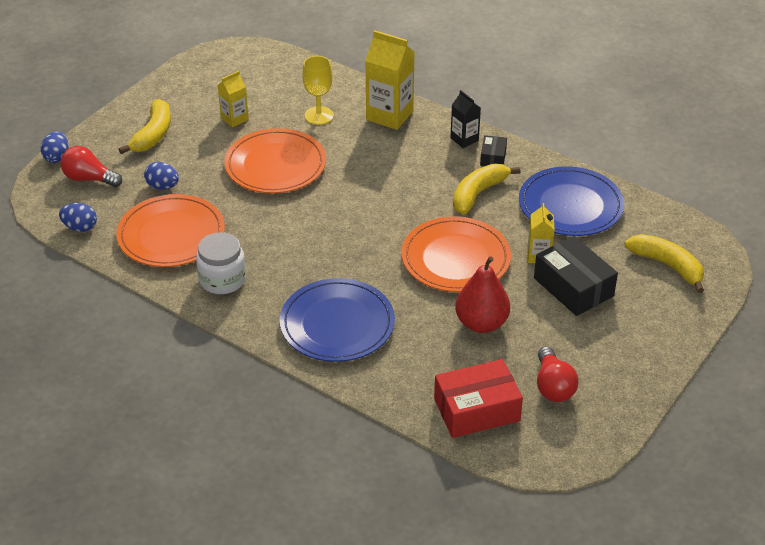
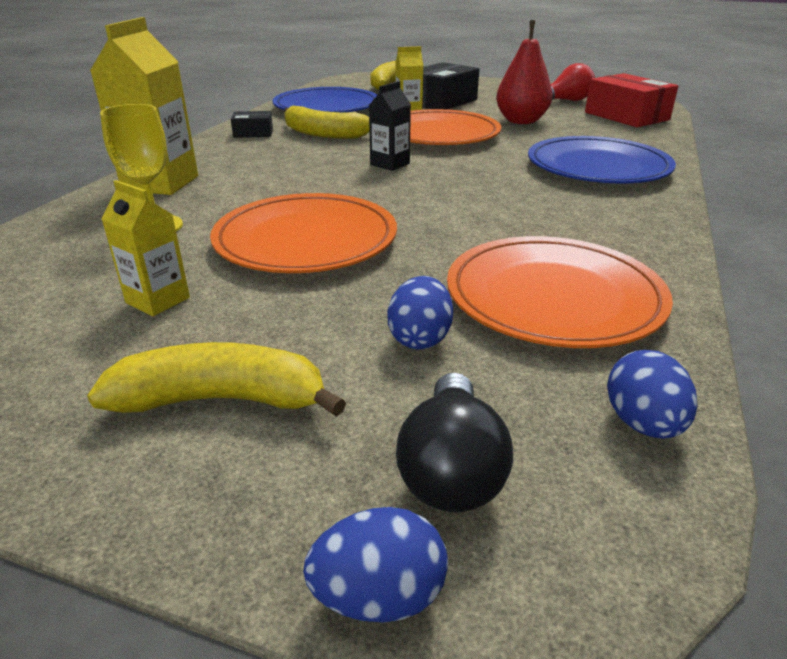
camera: 105 degrees left, 10 degrees down
red light bulb [60,146,122,187] -> black light bulb [396,372,513,512]
white jar [196,232,246,294] -> none
black carton [450,90,481,148] -> black carton moved to [369,81,411,171]

